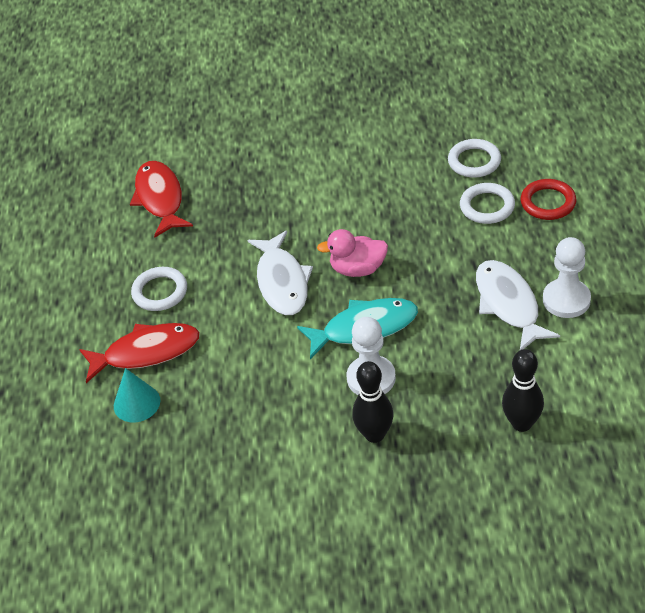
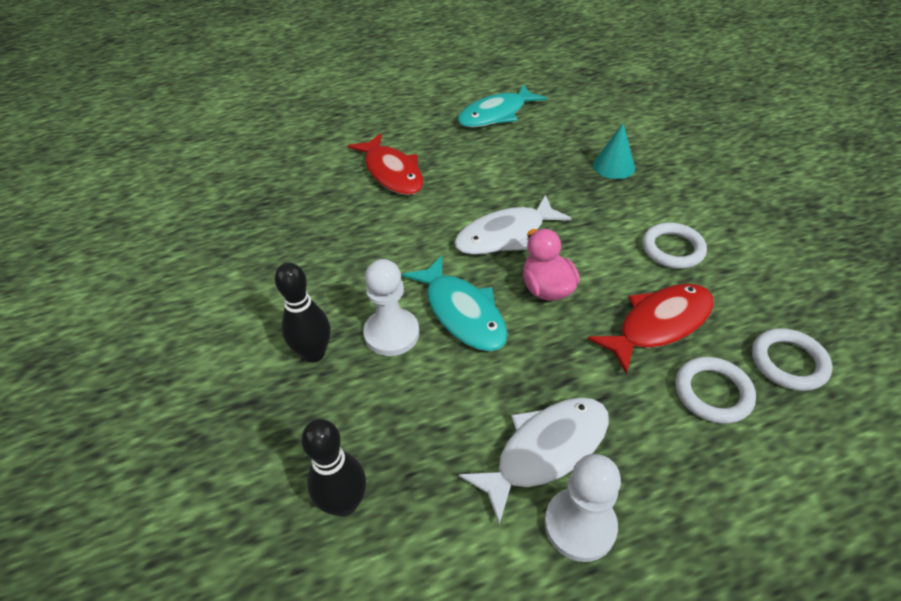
camera: 70 degrees right, 0 degrees up
turquoise cone [114,368,160,422] -> turquoise cone moved to [593,123,635,179]
red fish [130,161,193,238] -> red fish moved to [588,284,714,374]
white ring [131,267,187,311] -> white ring moved to [642,223,707,269]
red ring [521,179,576,220] -> none
none -> turquoise fish [457,84,547,127]

